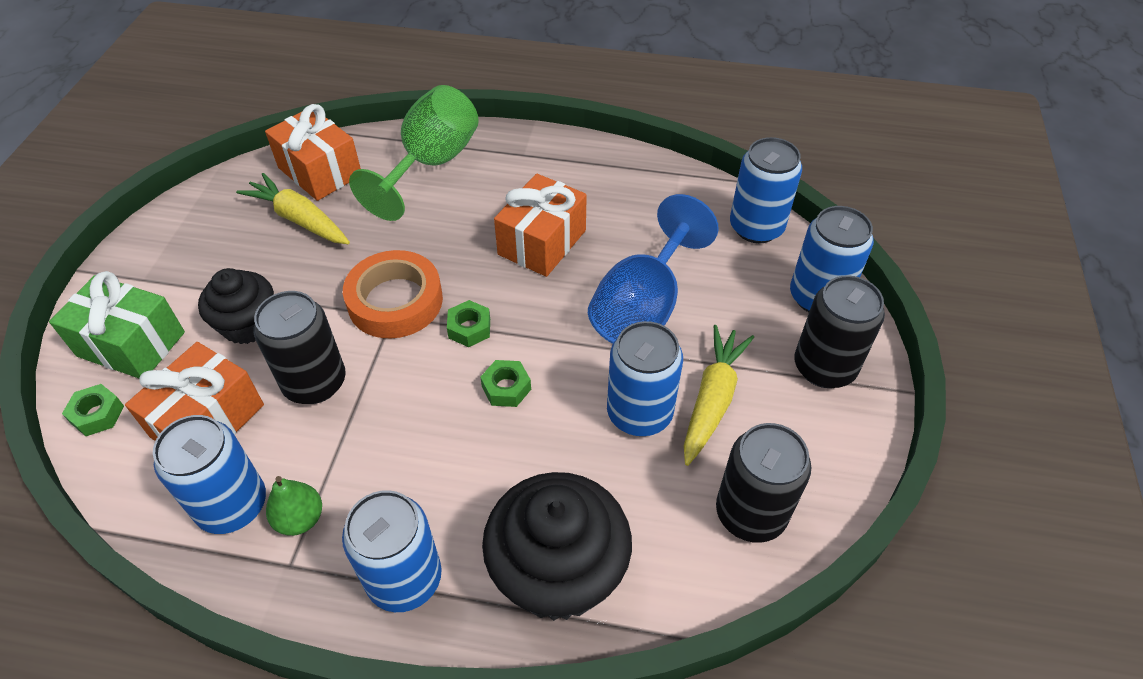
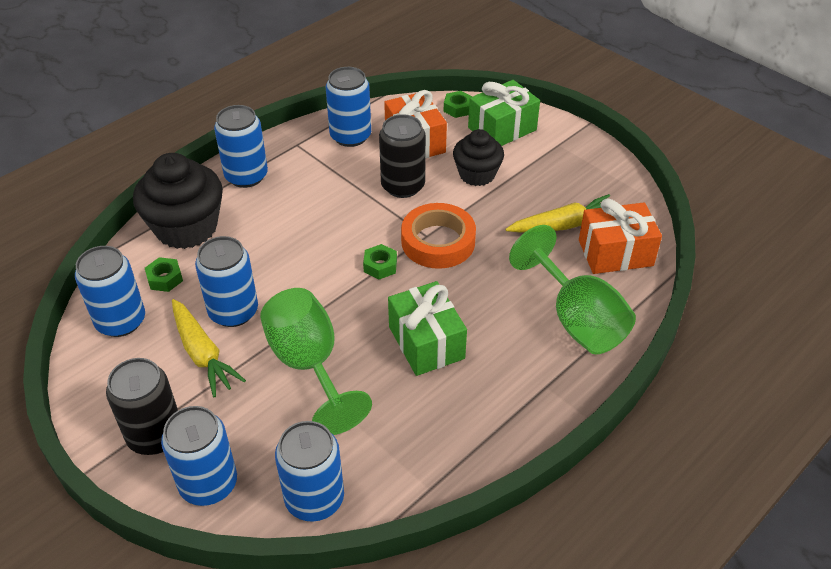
camera: 125 degrees right, 5 degrees down
green pear [266,476,322,536] -> none
green nut [480,360,531,407] -> green nut moved to [145,257,183,292]
orange gift [494,174,587,277] -> green gift [388,281,467,376]
blue goblet [588,194,719,344] -> green goblet [260,288,372,435]
black can [716,423,811,543] -> blue can [75,246,145,337]

